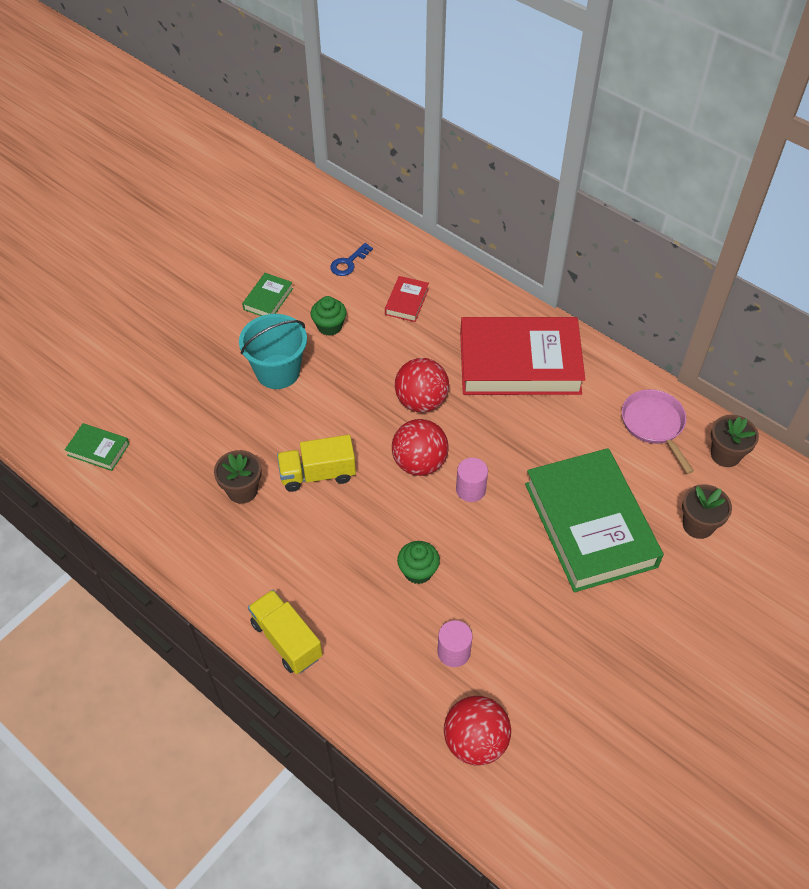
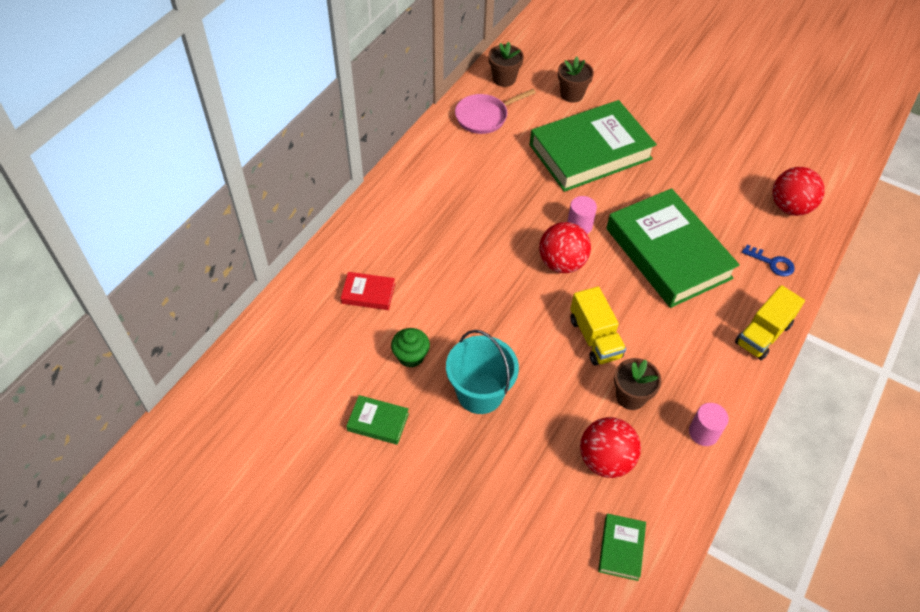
camera: 100 degrees left, 0 degrees up
blue key [330,243,373,276] -> blue key moved to [742,244,795,277]
red ball [395,358,449,412] -> red ball moved to [580,417,641,478]
green cupcake [397,541,440,584] -> green book [606,188,740,308]
pink cylinder [437,620,473,667] -> pink cylinder moved to [689,403,729,446]
red book [460,317,585,395] -> none

